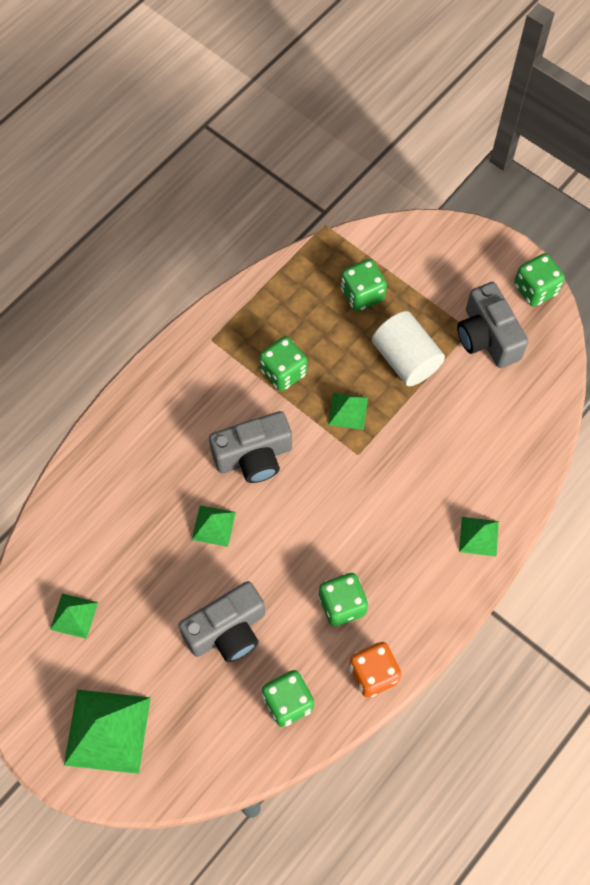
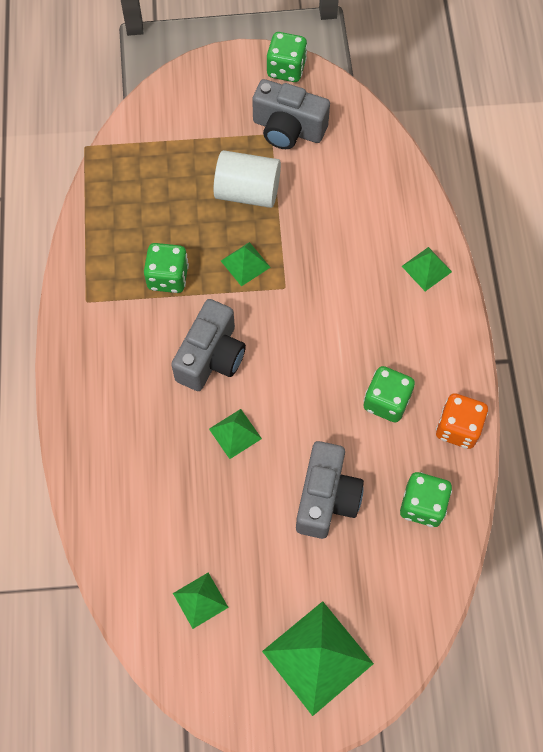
camera: 45 degrees left, 0 degrees up
green dice [341,259,387,312] -> none

